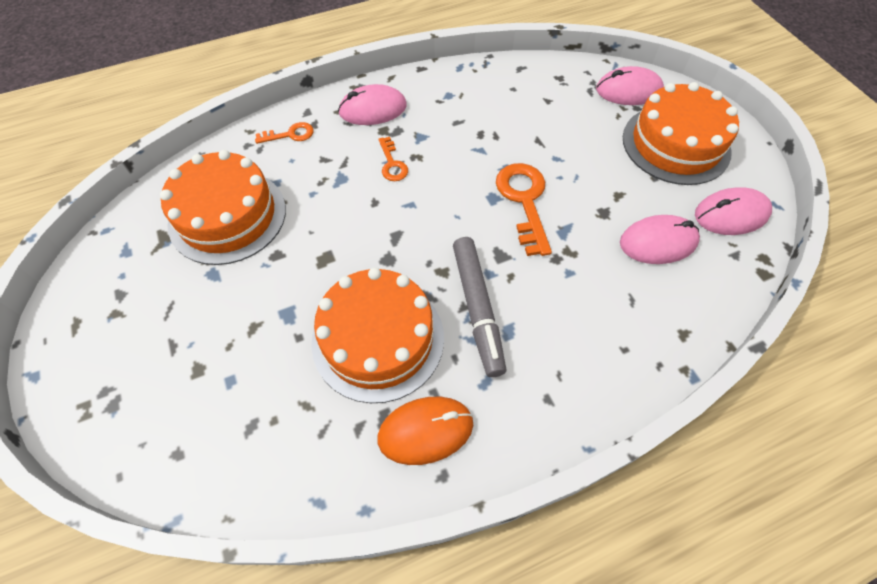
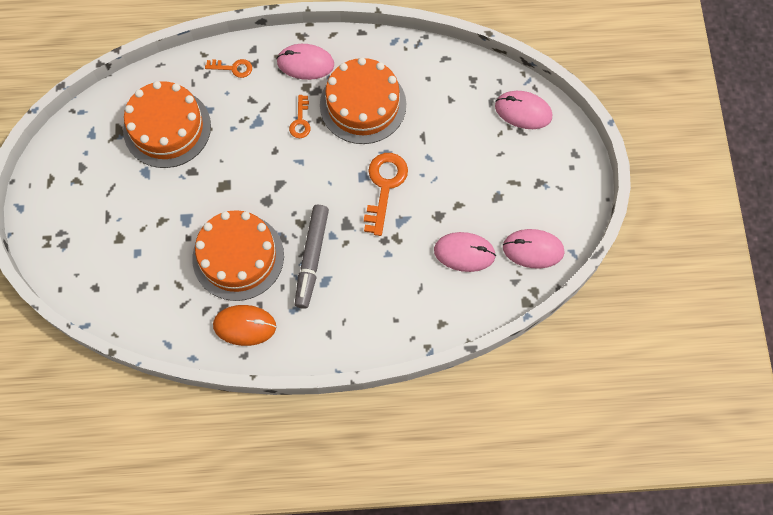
camera: 20 degrees right, 10 degrees up
orange cake [623,82,739,185] -> orange cake moved to [320,57,406,144]

